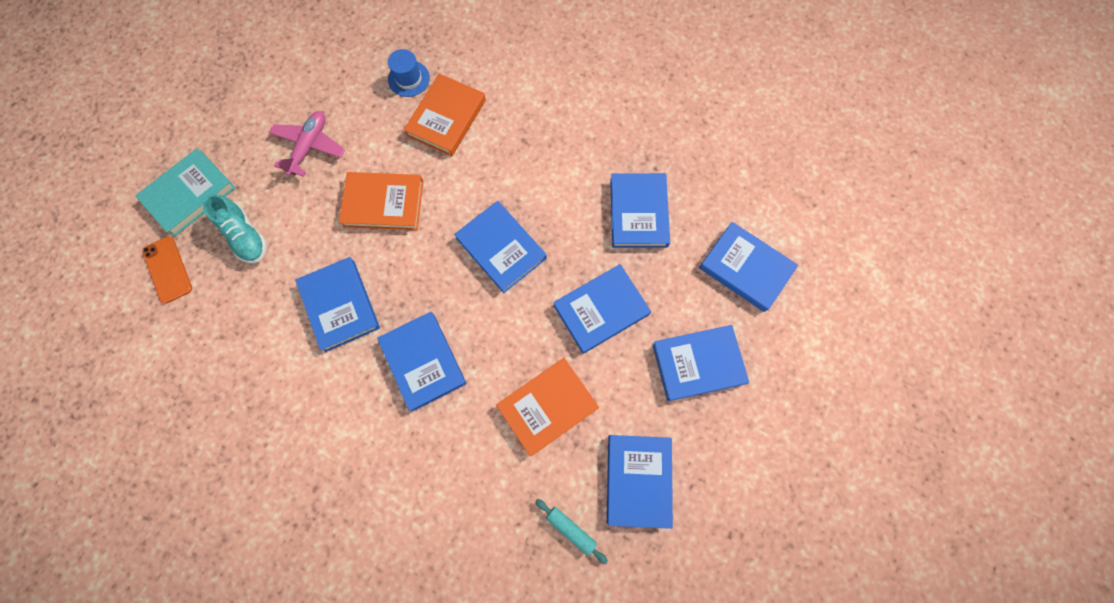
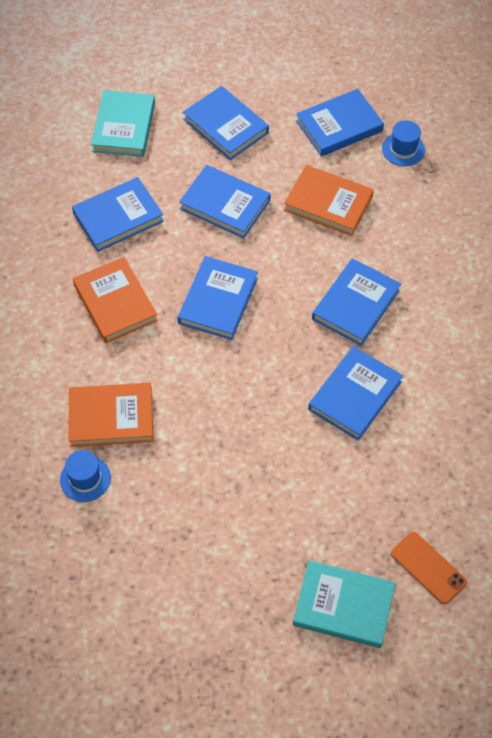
camera: 120 degrees left, 15 degrees down
orange phone [142,237,192,304] -> orange phone turned 75 degrees counterclockwise [391,532,467,605]
turquoise shoe [203,194,267,263] -> none
pink plane [269,111,345,177] -> none
orange book [339,172,424,230] -> orange book moved to [73,257,158,343]
turquoise rolling pin [535,499,608,564] -> blue hat [382,120,425,166]
blue book [699,222,798,312] -> turquoise book [91,90,155,157]

